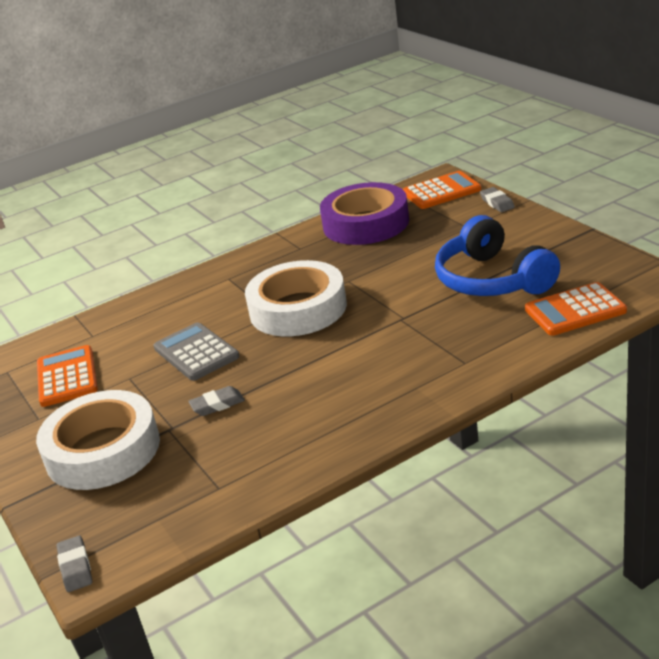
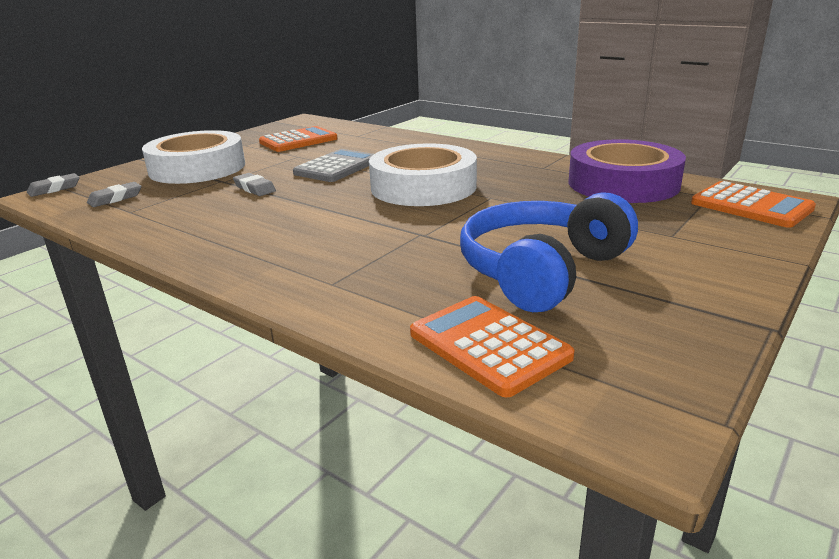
camera: 65 degrees right, 5 degrees down
grey eraser [480,187,515,212] -> grey eraser moved to [87,182,142,207]

